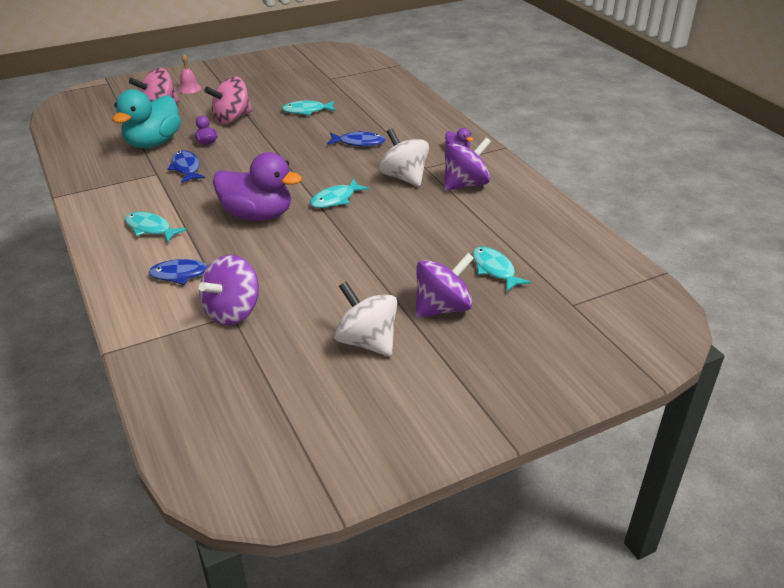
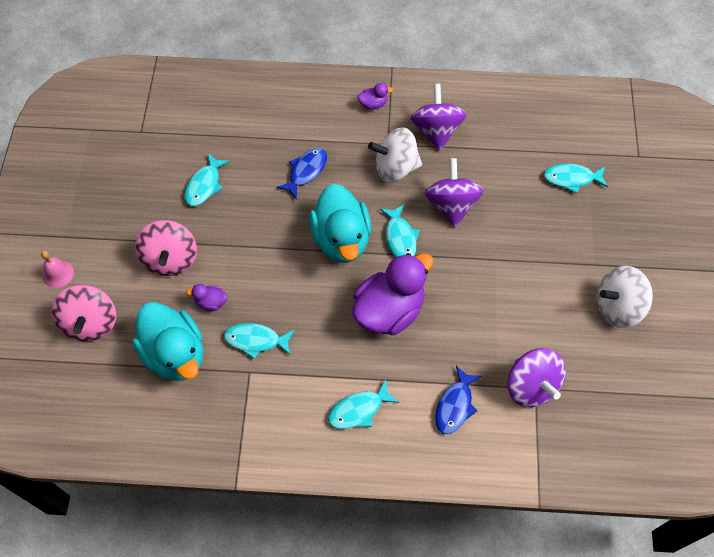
camera: 60 degrees left, 25 degrees up
blue fish [167,150,205,183] -> turquoise fish [224,323,295,359]
purple spinning top [415,253,474,318] -> purple spinning top moved to [425,158,484,227]
none -> turquoise duck [309,184,371,262]

